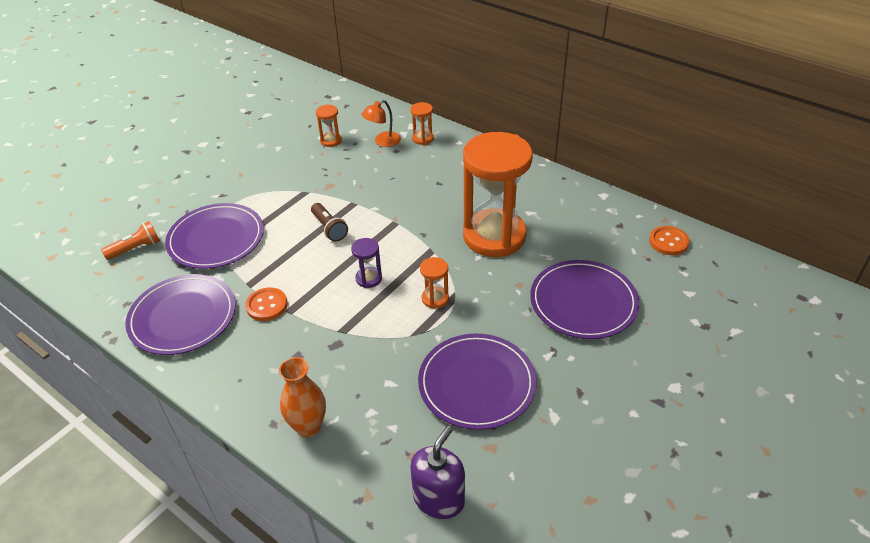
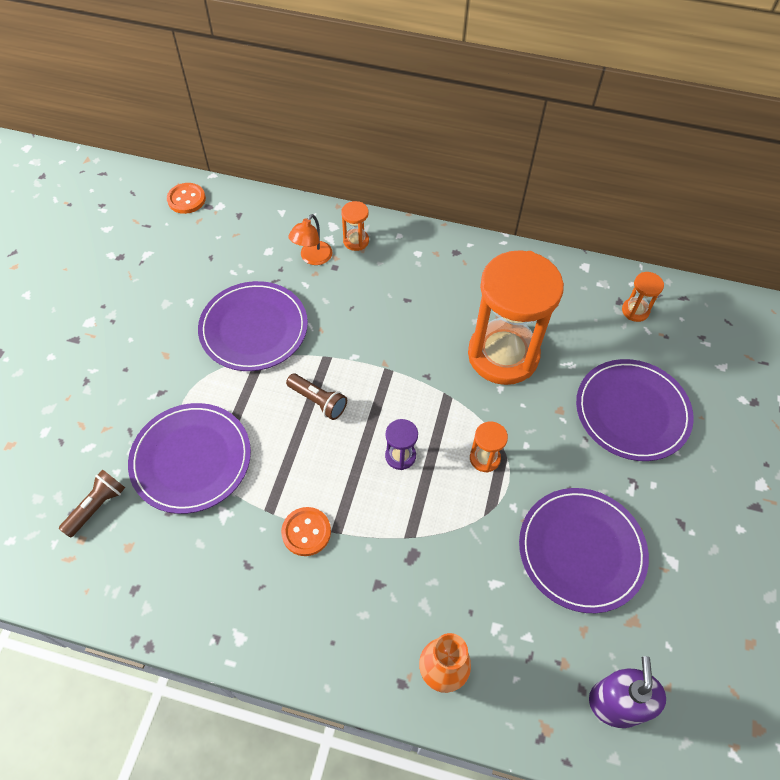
camera: 25 degrees left, 15 degrees up
orange flashlight [101,221,160,260] -> brown flashlight [59,469,125,538]
purple plate [125,274,236,355] -> purple plate moved to [198,281,308,371]
orange hourglass [316,104,342,147] -> orange hourglass moved to [622,272,664,322]
orange button [649,226,690,255] -> orange button moved to [167,183,206,214]

